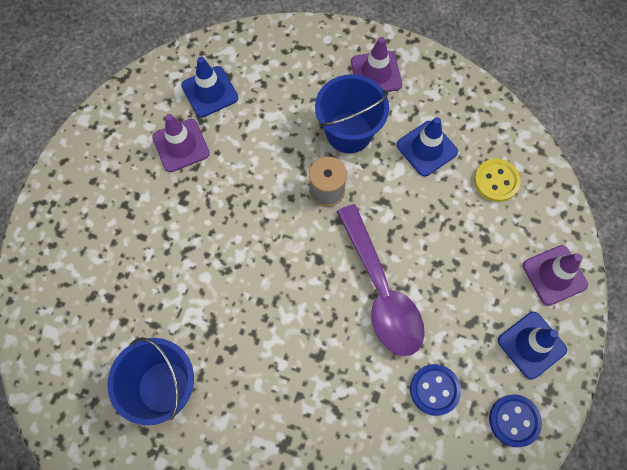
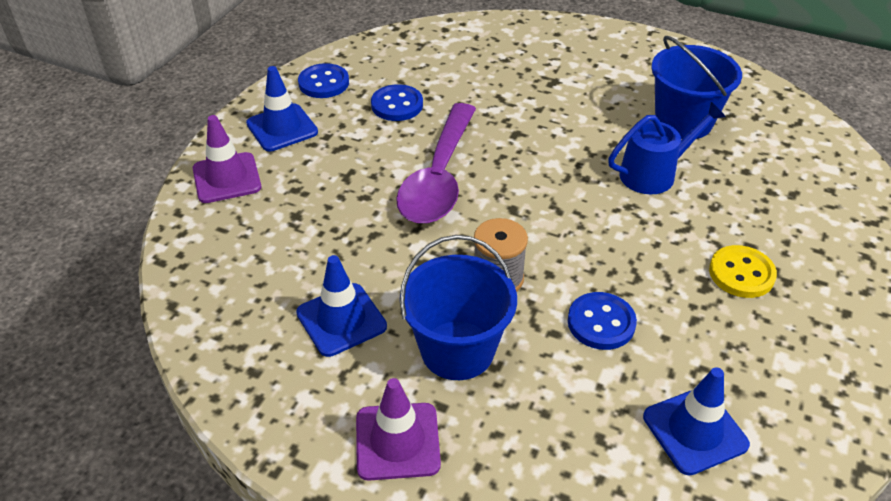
camera: 175 degrees left, 25 degrees down
purple traffic cone [152,114,210,172] -> none
purple spoon [336,204,425,356] -> purple spoon turned 150 degrees counterclockwise [396,103,476,224]
yellow button [474,159,521,202] -> yellow button moved to [709,245,777,298]
none -> blue button [568,292,637,350]
none -> blue watering can [608,102,726,194]

